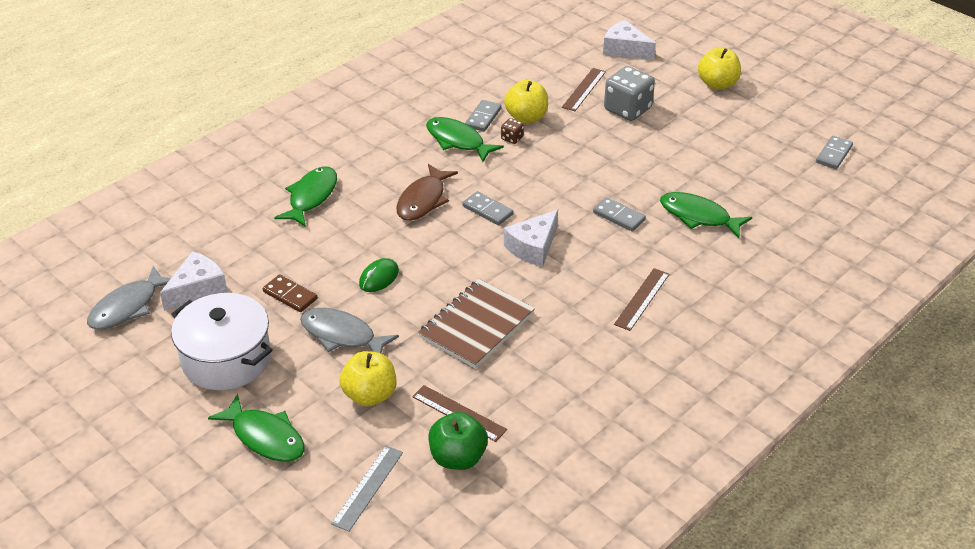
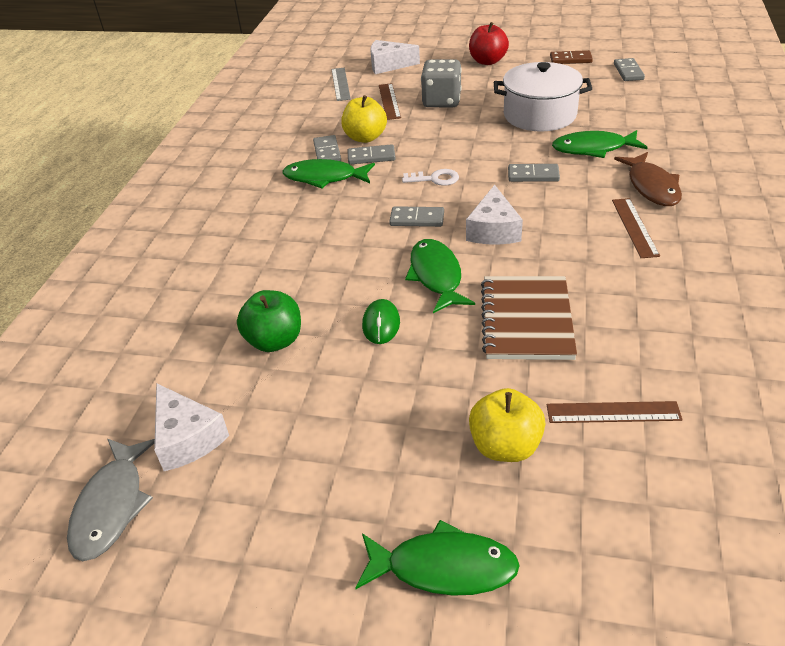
camera: 30 degrees left, 0 degrees up
white cheese [160,251,228,311] -> white cheese turned 135 degrees clockwise [154,383,229,471]
white pot [171,293,272,390] -> white pot moved to [494,62,592,132]
brown domino [263,274,317,312] -> brown domino moved to [550,50,593,64]
green fish [274,167,337,227] -> green fish moved to [405,239,475,313]
grey fish [300,308,399,353] -> none
grey ruler [331,446,403,532] -> grey ruler moved to [332,68,351,101]
brown fish [396,164,458,221] -> brown fish moved to [614,152,682,206]
green apple [429,412,488,470] -> green apple moved to [237,290,301,352]
brown dice [501,118,524,144] -> grey domino [347,145,395,165]
yellow apple [698,47,741,90] -> red apple [469,22,509,65]
none -> white key [402,169,459,186]

